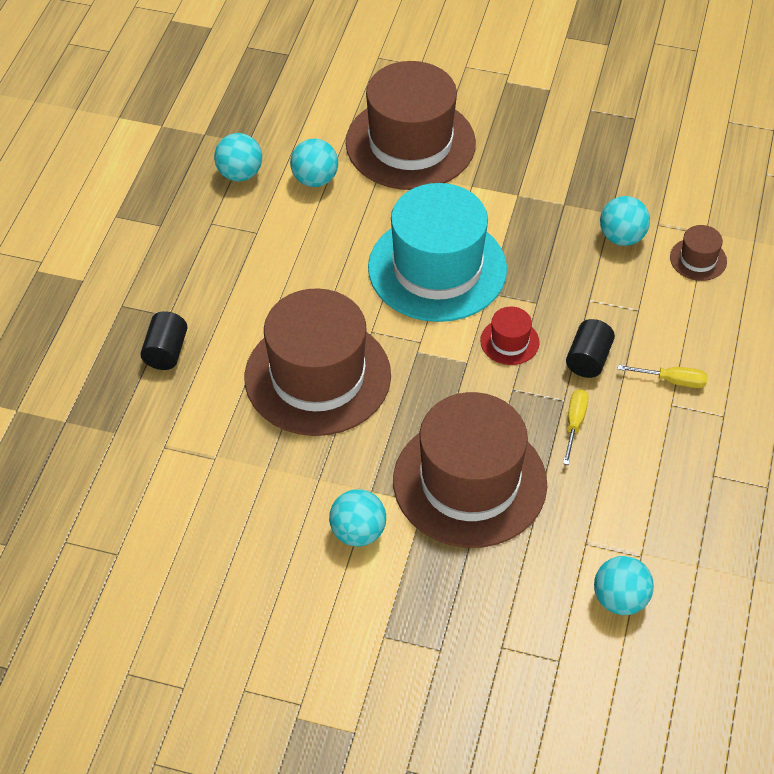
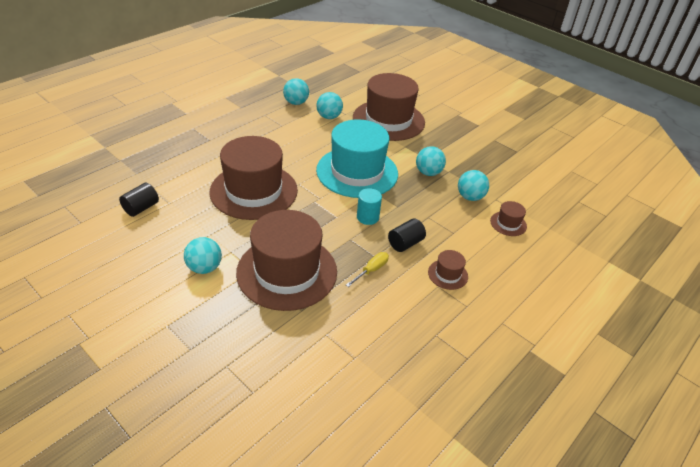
camera: 25 degrees right, 10 degrees down
black cylinder [140,311,188,370] -> black cylinder moved to [119,183,159,217]
red hat [480,307,540,365] -> turquoise cylinder [357,188,382,225]
turquoise ball [594,556,654,615] -> turquoise ball moved to [416,146,446,176]
yellow screwdriver [618,365,707,388] -> brown hat [428,250,468,290]

